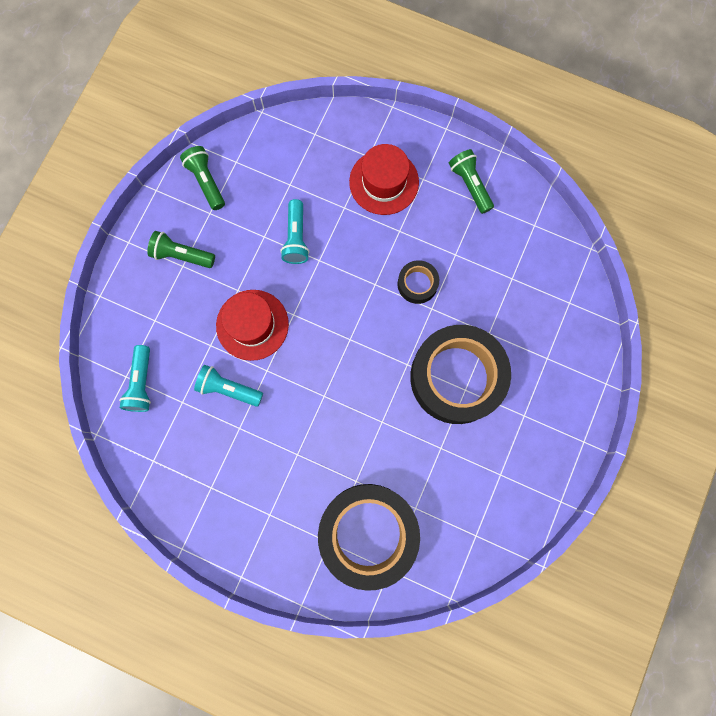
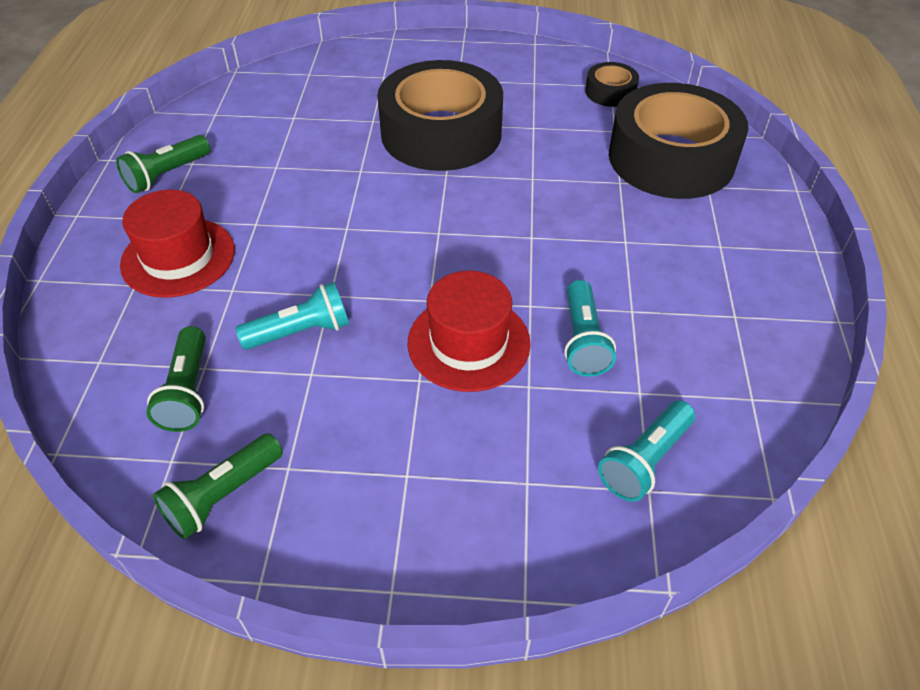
camera: 110 degrees left, 30 degrees down
turquoise flashlight [119,345,151,412] -> turquoise flashlight turned 150 degrees clockwise [598,400,695,502]
green flashlight [147,231,215,268] -> green flashlight moved to [146,326,206,432]
black tape [398,260,439,304] -> black tape moved to [585,62,639,107]

